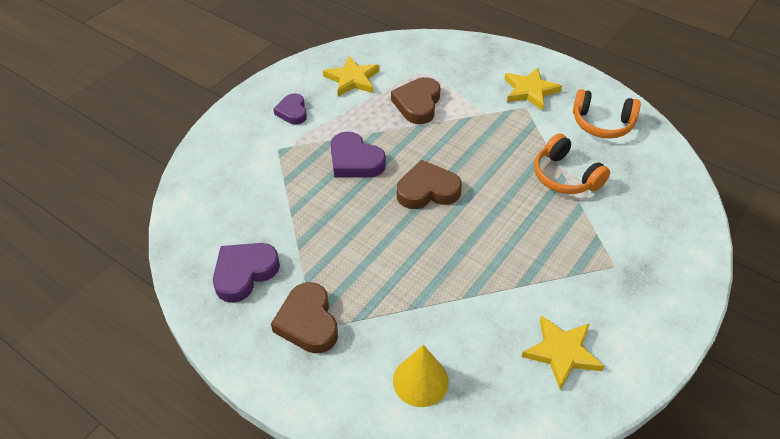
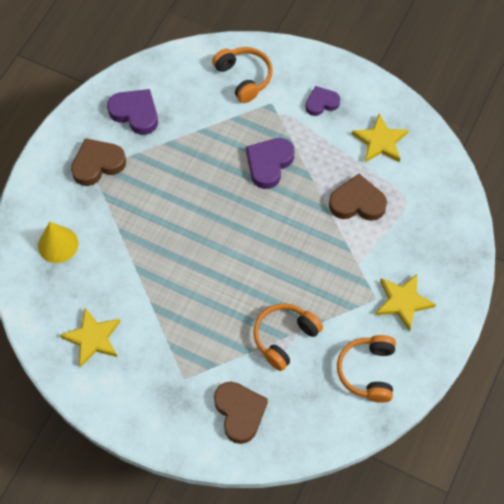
camera: 80 degrees right, 15 degrees up
brown heart [397,160,462,209] -> brown heart moved to [214,382,268,444]
none -> orange headphones [212,47,273,103]

